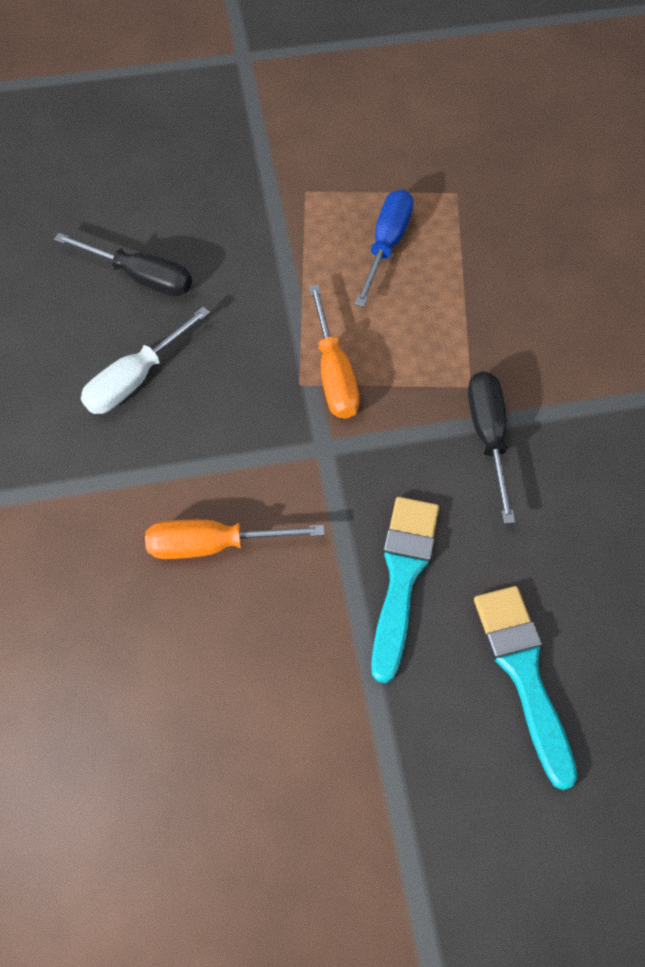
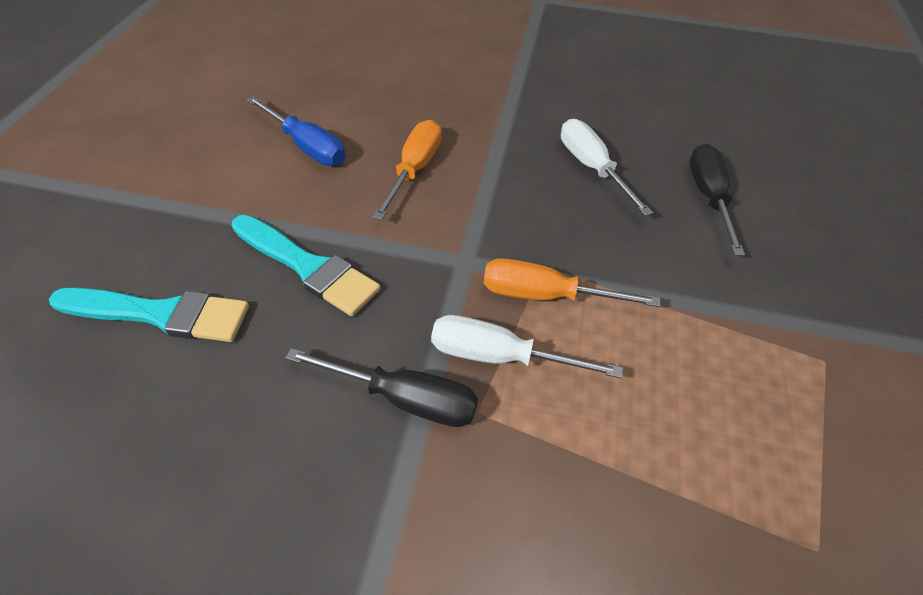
camera: 110 degrees right, 10 degrees down
black screwdriver [54,233,192,296] -> black screwdriver turned 135 degrees clockwise [689,144,745,256]
blue screwdriver [355,189,414,307] -> blue screwdriver moved to [246,96,346,166]
none -> white screwdriver [431,315,623,379]

